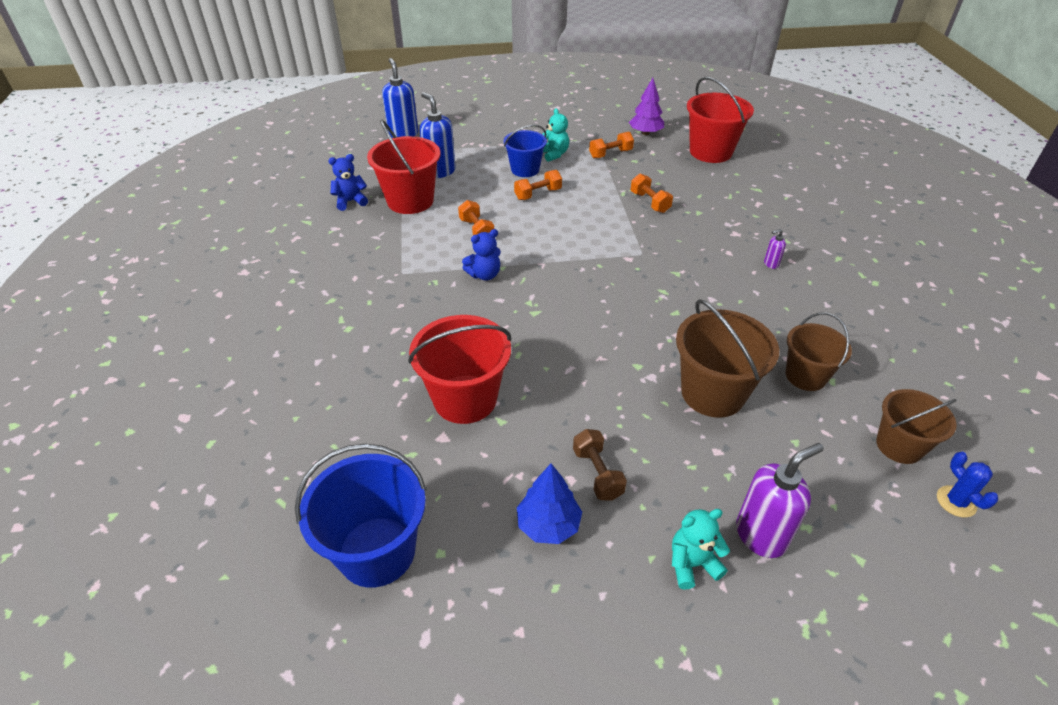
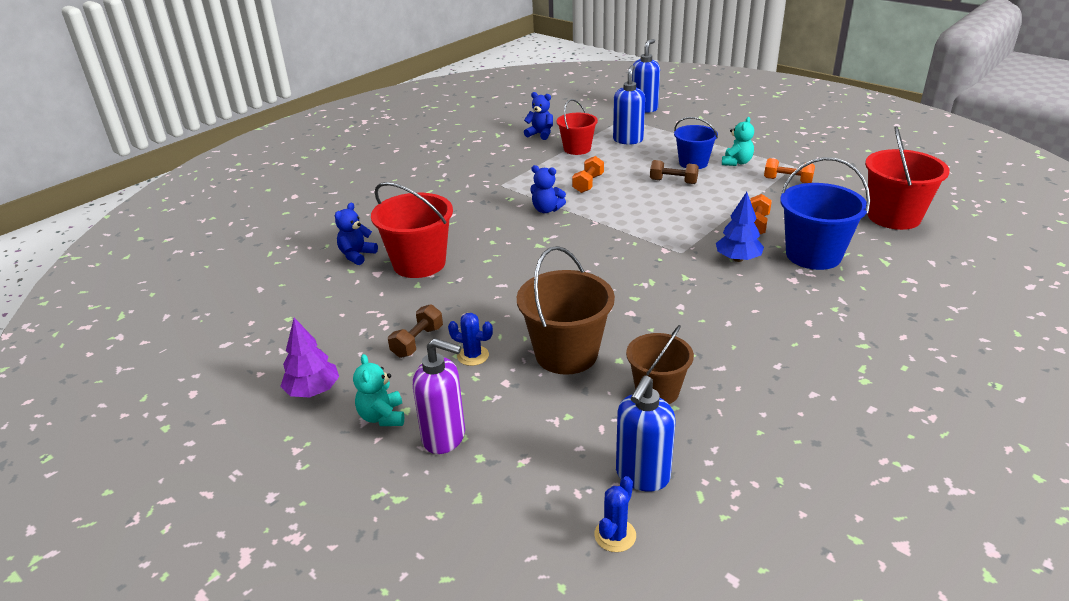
camera: 50 degrees right, 10 degrees down
blue bucket [295,444,427,588] -> blue bucket moved to [780,157,870,270]
red bucket [367,120,440,214] -> red bucket [557,99,598,155], size x0.65
orange dumbbell [514,170,562,200] -> brown dumbbell [650,160,699,184]
blue tree [517,464,582,544] -> blue tree moved to [716,192,764,262]
purple tree [629,78,664,135] -> purple tree moved to [280,318,339,397]
turquoise teddy bear [672,509,730,589] -> turquoise teddy bear turned 135 degrees counterclockwise [353,354,404,426]
purple soap dispenser [764,229,786,269] -> none
brown bucket [876,389,957,464] -> blue soap dispenser [616,375,676,491]
none -> blue teddy bear [335,202,378,265]
none -> blue cactus [448,313,493,366]

